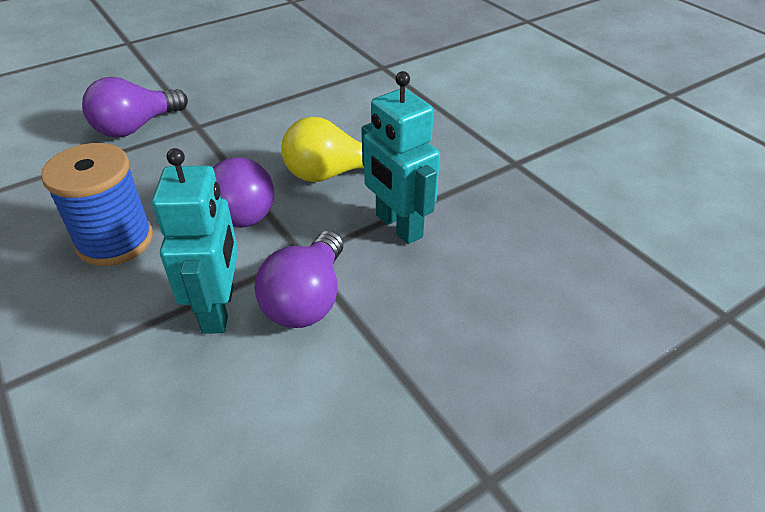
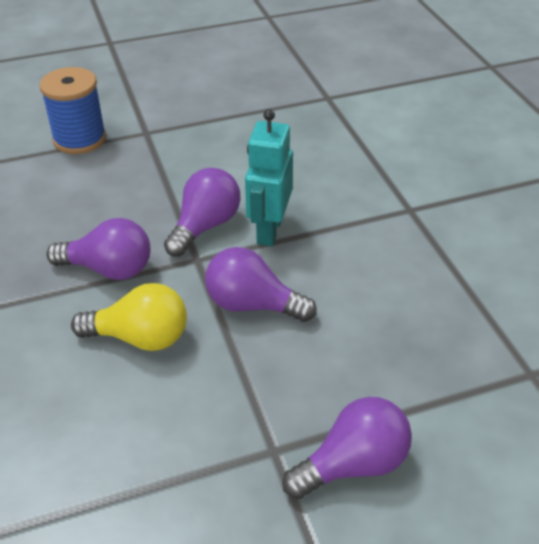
camera: 165 degrees left, 0 degrees up
blue spool [41,143,153,266] -> blue spool moved to [40,67,106,154]
turquoise robot [361,71,440,244] -> purple light bulb [46,218,151,280]

